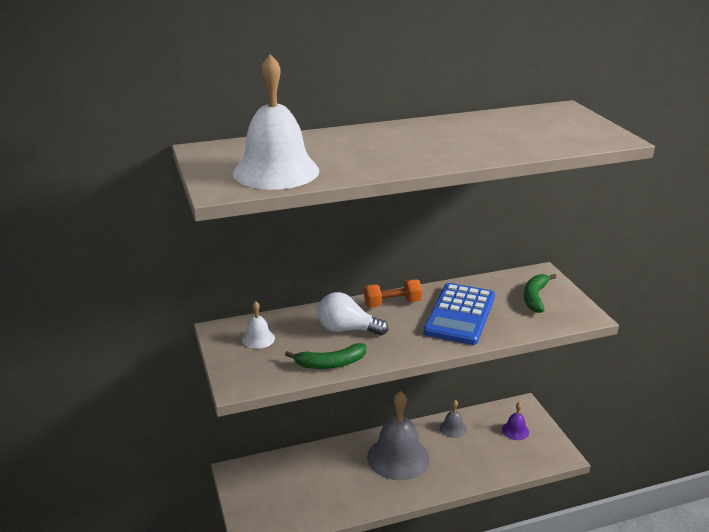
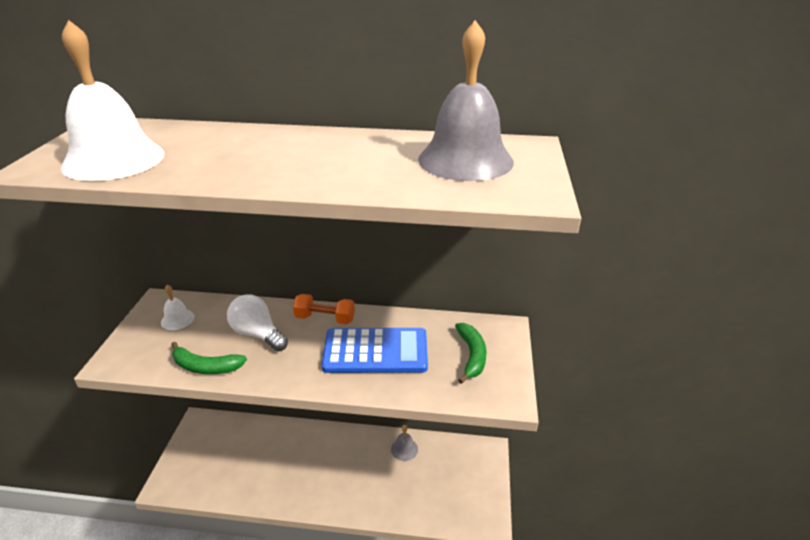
camera: 25 degrees right, 5 degrees up
grey bell [367,391,429,480] -> grey bell moved to [418,20,514,181]
blue calculator [423,283,495,345] -> blue calculator turned 135 degrees counterclockwise [322,328,428,373]
purple bell [502,402,529,440] -> none
green banana [524,274,556,313] -> green banana turned 135 degrees clockwise [455,323,487,384]

